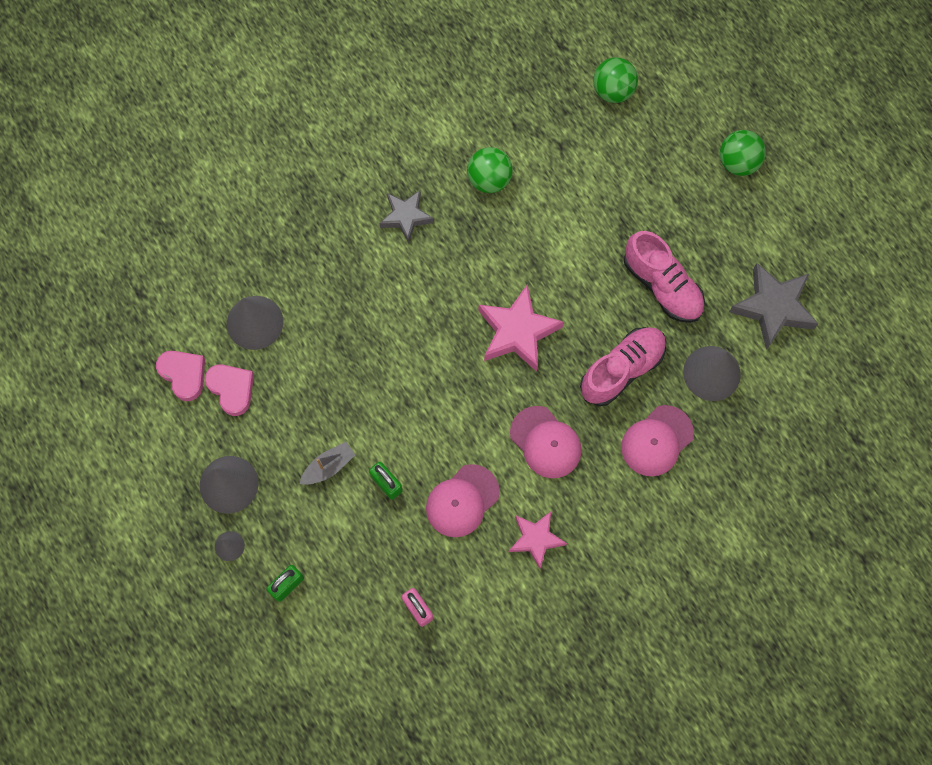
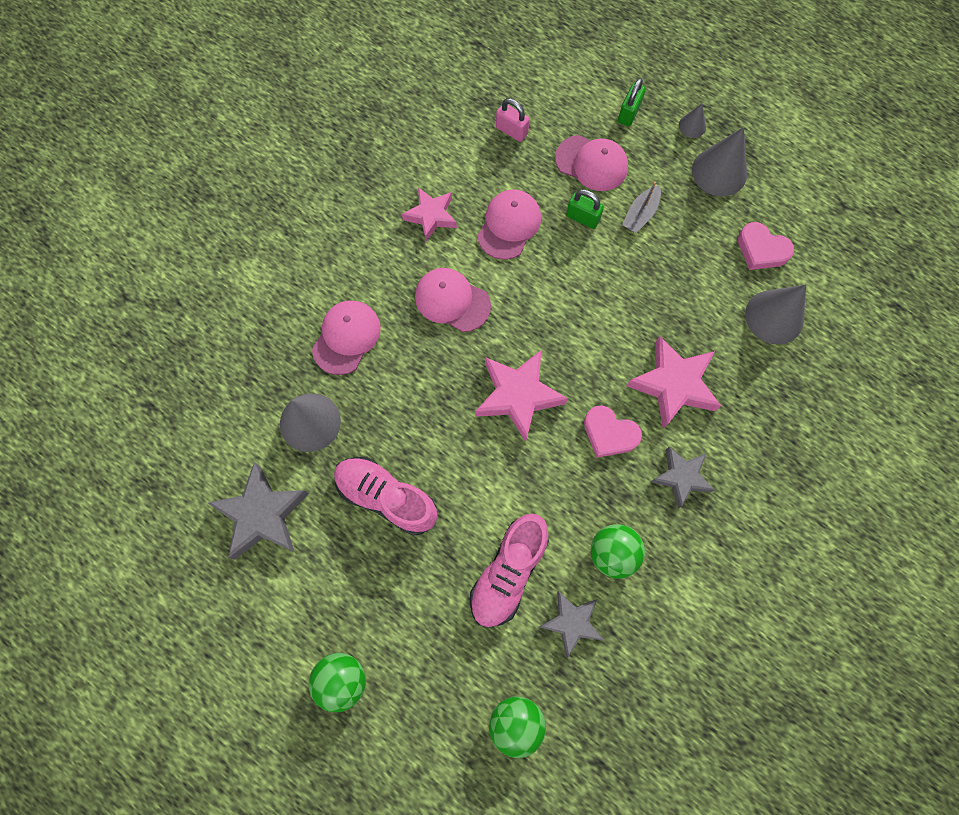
camera: 160 degrees right, 0 degrees up
pink heart [156,351,205,401] -> pink heart moved to [584,406,642,458]
pink shoe [580,327,667,406] -> pink shoe moved to [470,513,549,627]
none -> grey star [539,591,603,658]
none -> pink cap [555,135,628,191]
none -> pink star [627,336,721,429]

